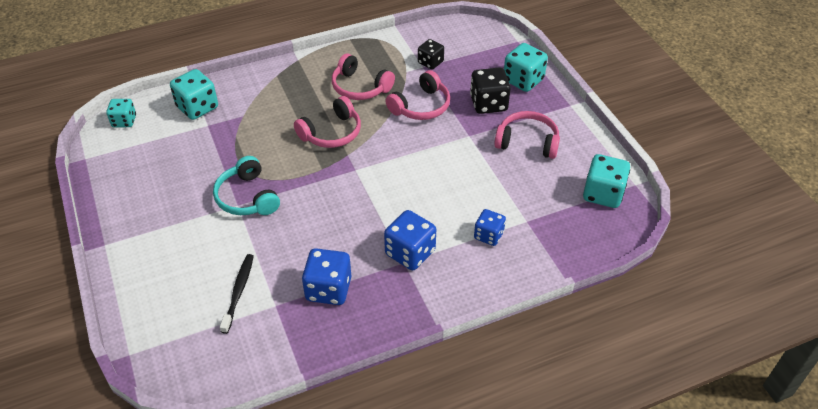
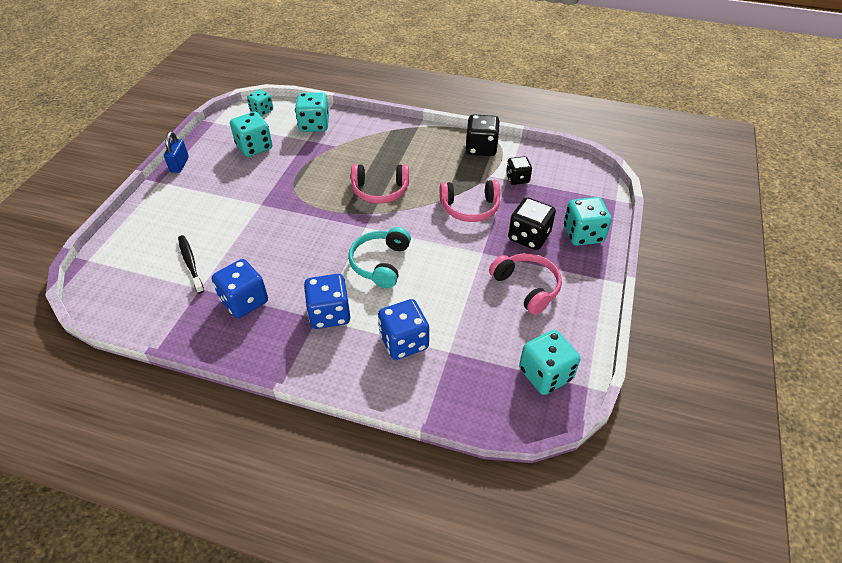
camera: 40 degrees right, 0 degrees up
turquoise headphones [213,156,280,215] -> turquoise headphones moved to [348,227,411,288]
black toothbrush [220,254,254,334] -> black toothbrush turned 75 degrees counterclockwise [178,235,204,294]
pink headphones [332,53,395,100] -> none
blue dice [474,209,506,246] -> blue dice [378,299,429,360], size x1.56
none -> blue padlock [164,131,189,173]
none -> turquoise dice [230,112,272,157]
none -> black dice [466,114,500,156]

